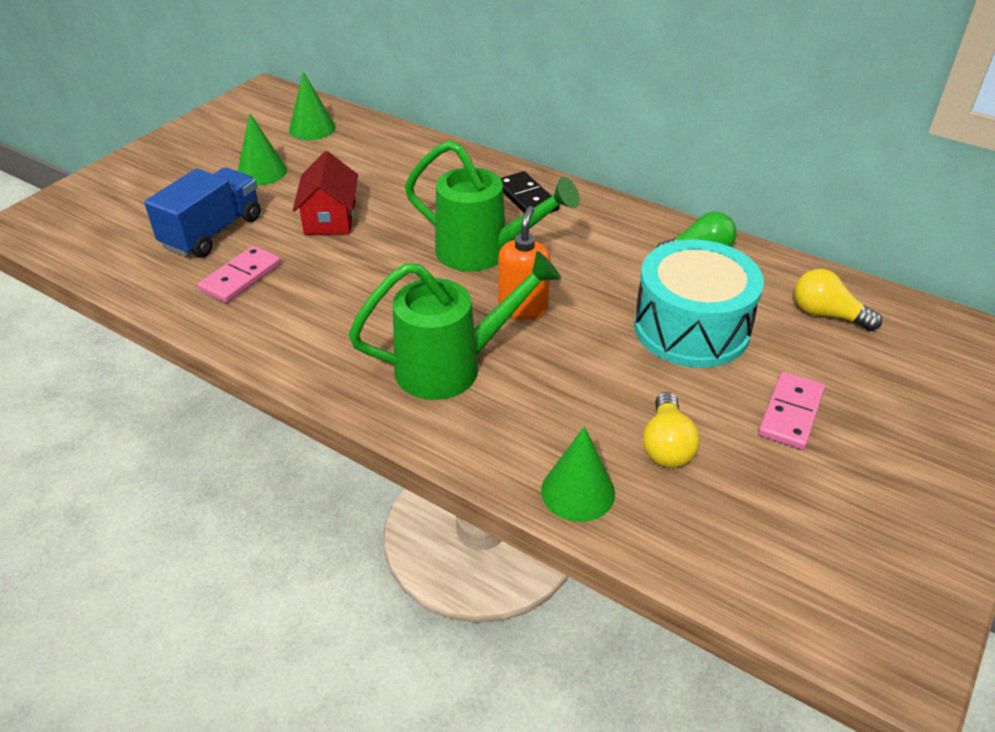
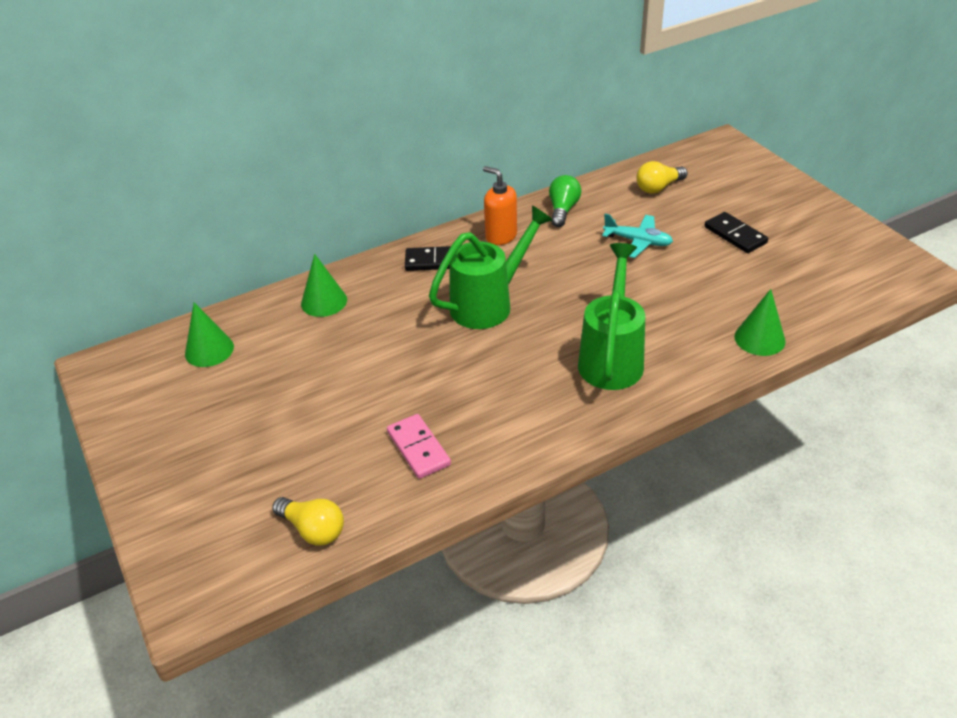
camera: 60 degrees left, 0 degrees up
blue truck [144,167,261,258] -> none
green cone [238,114,287,185] -> green cone moved to [301,254,347,317]
red house [293,151,358,235] -> none
orange soap dispenser [498,206,551,320] -> orange soap dispenser moved to [483,166,517,245]
turquoise drum [634,240,764,368] -> turquoise plane [602,214,673,258]
yellow light bulb [643,392,700,468] -> yellow light bulb moved to [272,497,344,546]
pink domino [758,372,825,450] -> black domino [704,212,768,253]

